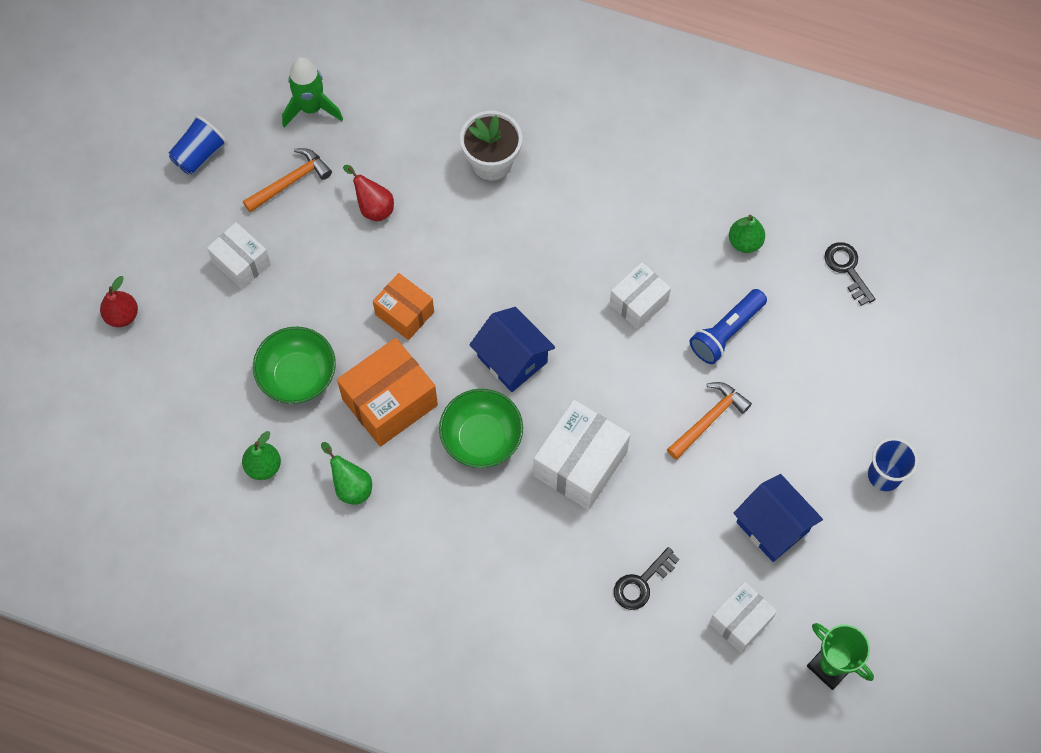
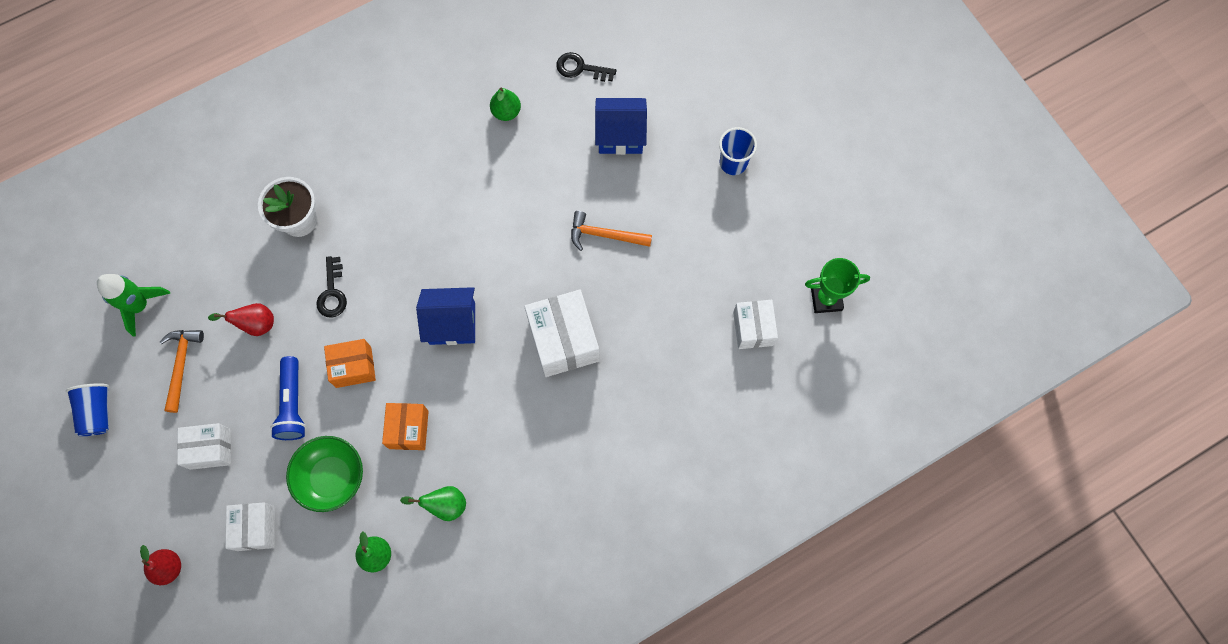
camera: 50 degrees left, 5 degrees up
orange box [337,338,438,447] -> orange box [382,403,429,450], size x0.63
green bowl [439,389,523,468] -> none
white box [610,262,671,330] -> white box moved to [225,502,275,551]
black key [614,547,679,610] -> black key moved to [316,256,347,317]
orange hammer [667,382,752,460] -> orange hammer turned 75 degrees counterclockwise [571,211,652,251]
blue flashlight [690,289,767,364] -> blue flashlight moved to [270,356,306,440]
blue house [733,474,823,562] -> blue house moved to [595,98,647,155]

